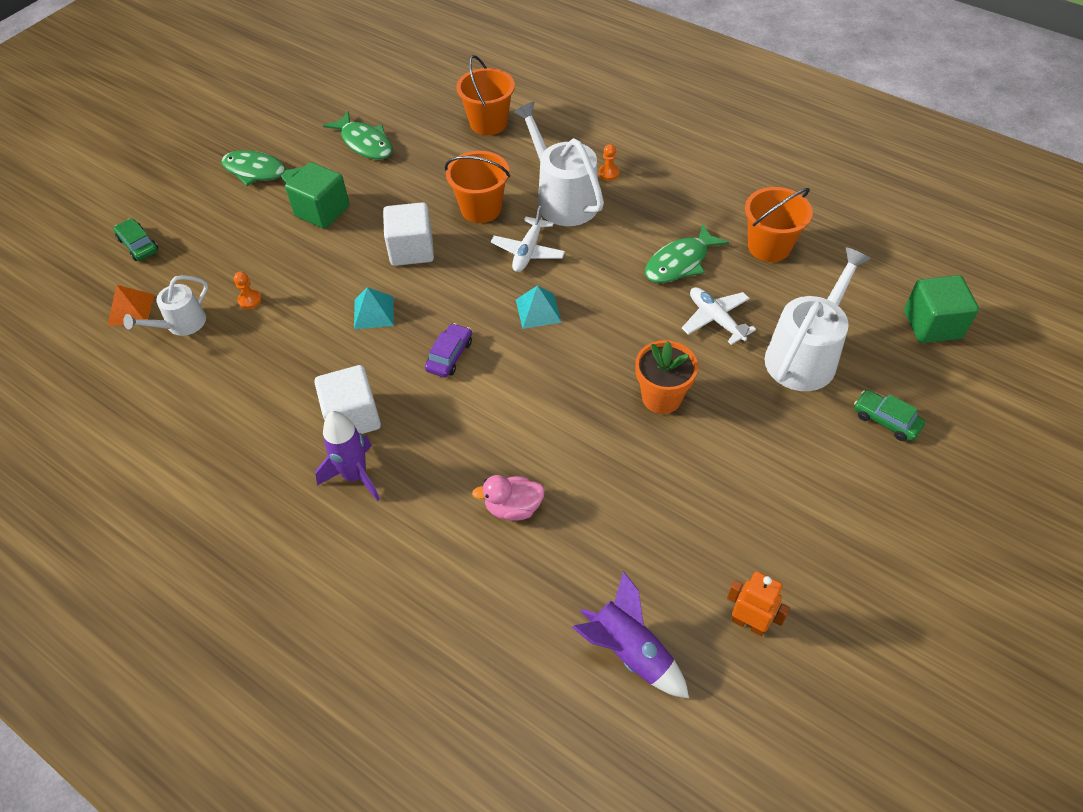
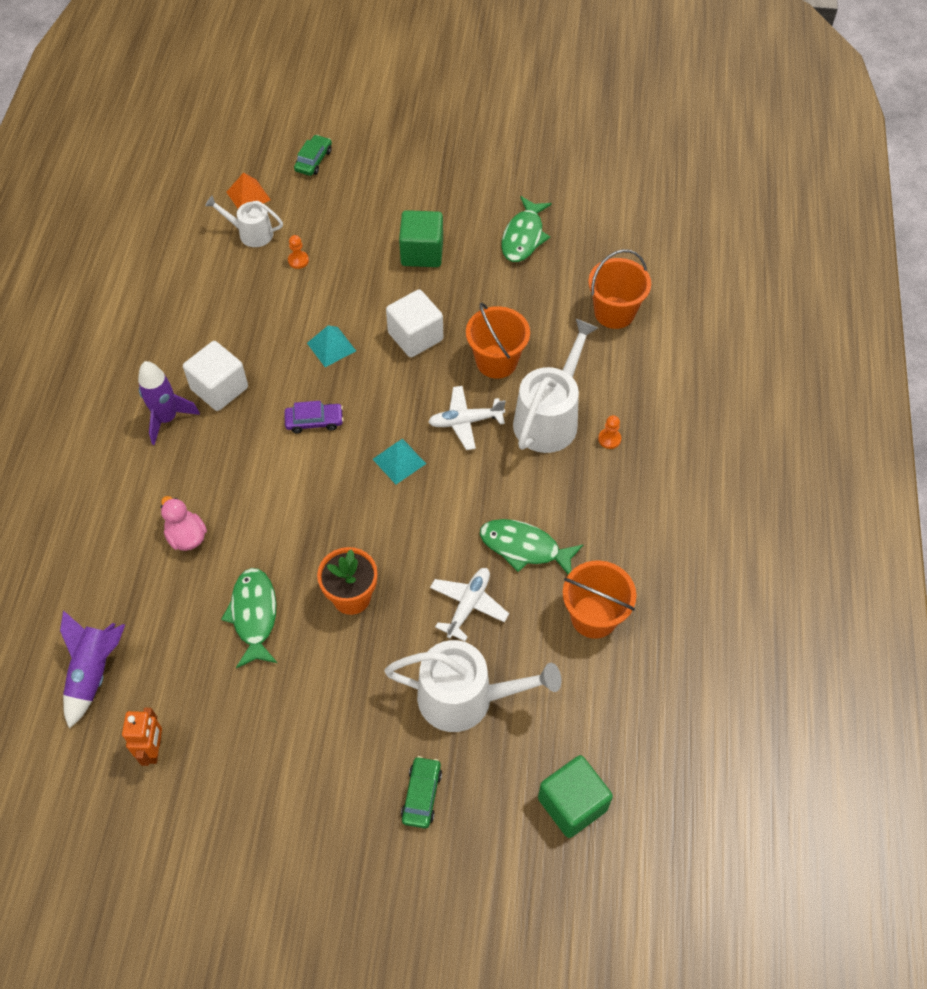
camera: 60 degrees right, 5 degrees up
green fish [221,150,304,186] -> green fish moved to [221,568,277,668]

